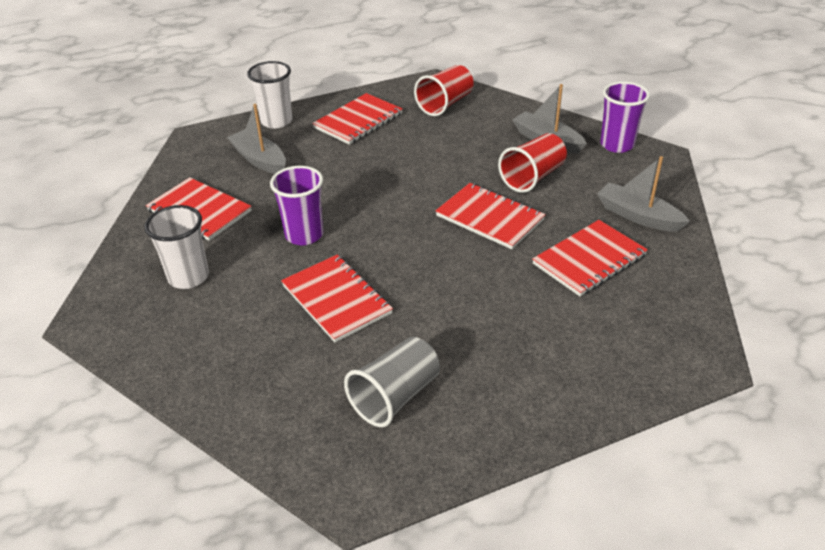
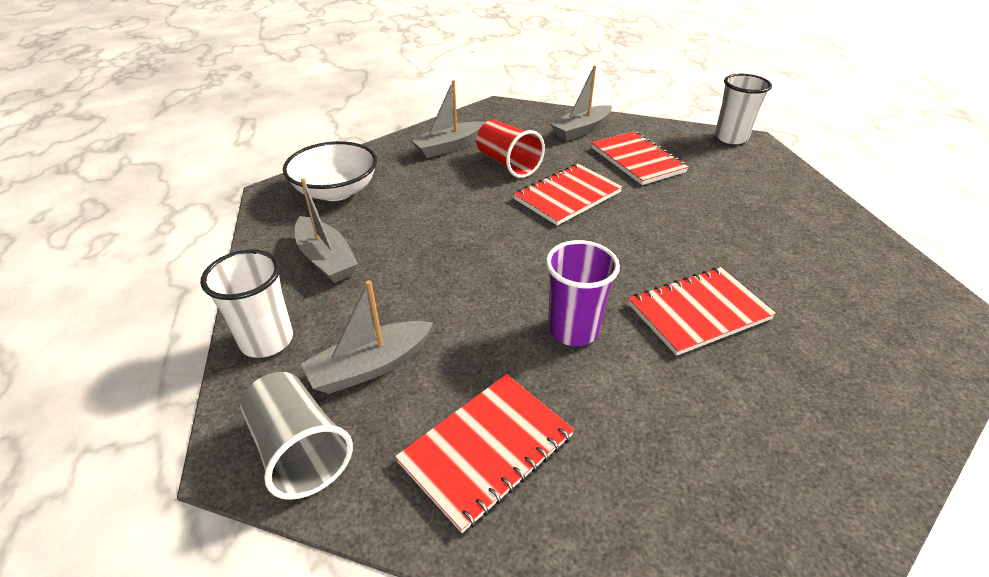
camera: 80 degrees left, 0 degrees up
white cup [145,205,209,289] -> white cup moved to [715,74,772,144]
red notebook [312,93,403,145] -> grey boat [295,178,358,283]
grey cup [344,337,440,427] -> grey cup moved to [240,372,353,500]
red cup [414,65,474,116] -> white bowl [283,141,377,201]
purple cup [600,82,650,153] -> none

